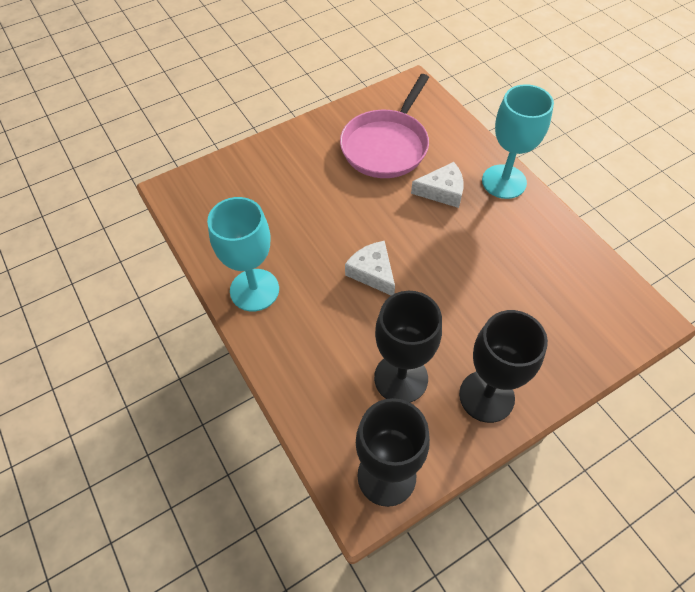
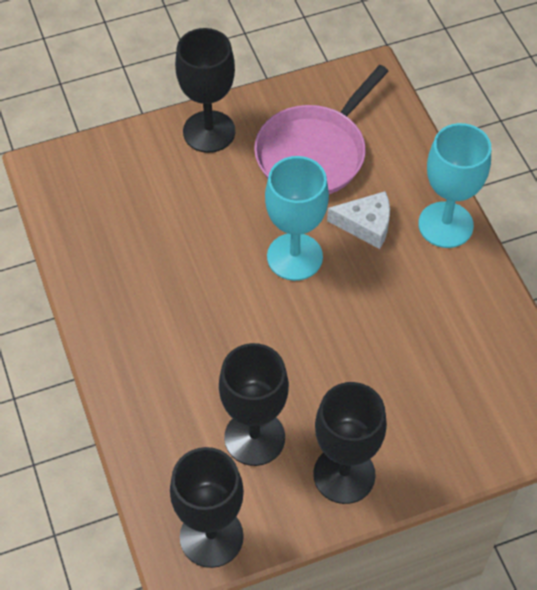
camera: 10 degrees right, 0 degrees up
turquoise goblet [207,197,279,312] -> turquoise goblet moved to [265,156,329,281]
white cheese [345,241,395,296] -> none
none -> black goblet [175,28,235,153]

